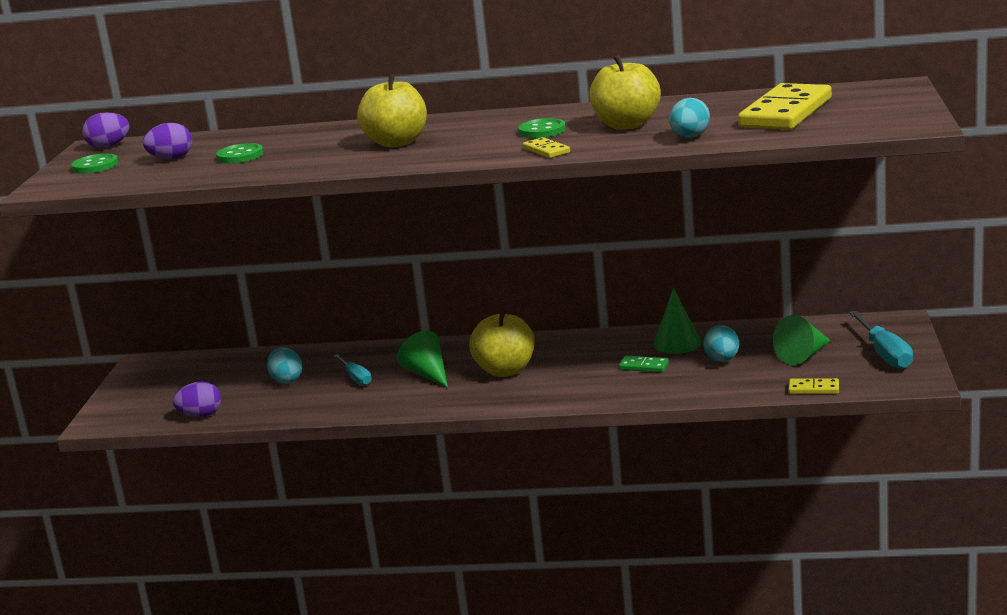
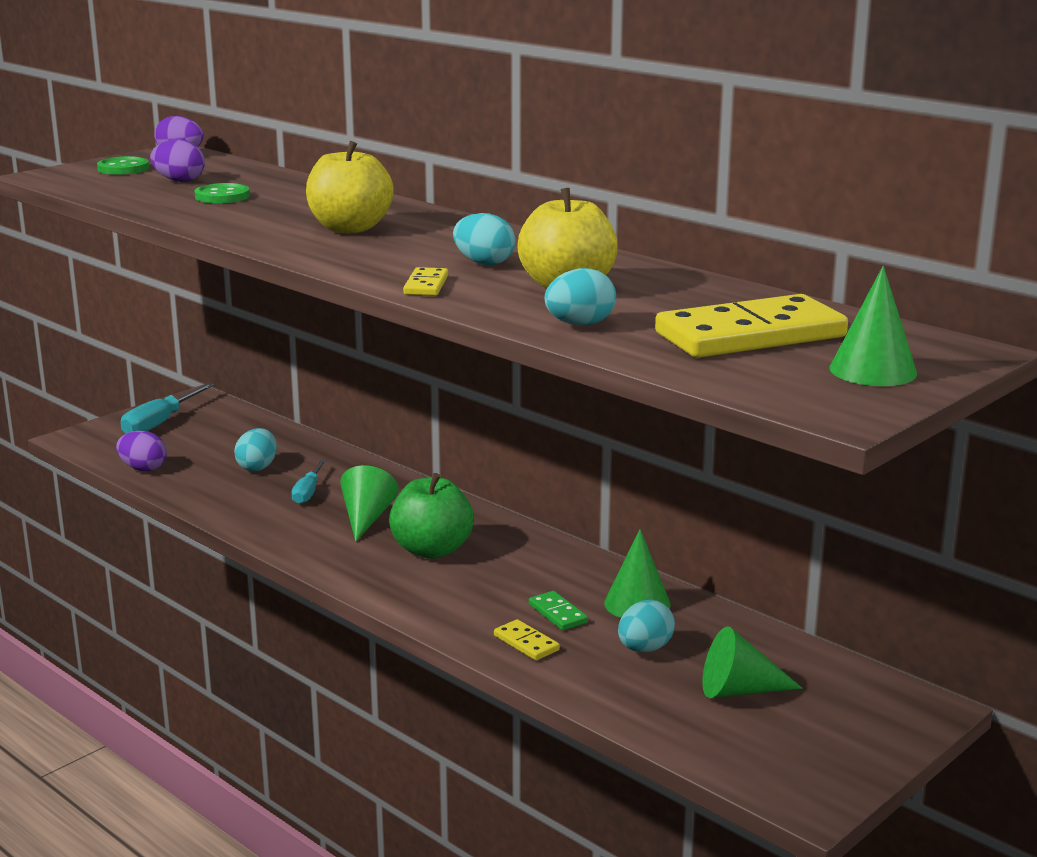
camera: 35 degrees right, 0 degrees up
yellow apple [469,309,535,377] -> green apple [389,473,474,559]
green button [518,118,566,138] -> turquoise egg [453,213,516,265]
yellow domino [788,378,839,394] -> yellow domino moved to [494,619,560,660]
turquoise screwdriver [849,311,913,369] -> turquoise screwdriver moved to [120,383,214,434]
none -> green cone [830,266,917,386]

